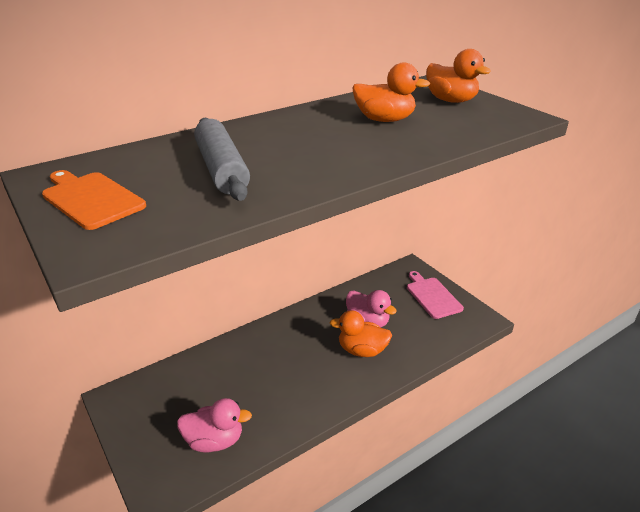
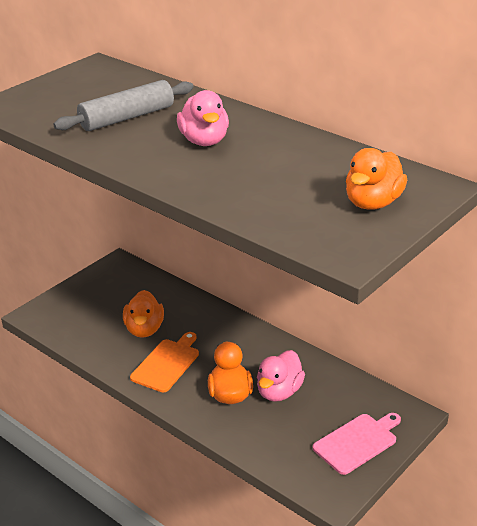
camera: 75 degrees right, 0 degrees up
orange cutting board [42,170,146,230] -> orange cutting board moved to [130,332,199,392]
pink duck [177,398,252,453] -> pink duck moved to [177,90,229,146]
orange duck [352,62,430,122] -> orange duck moved to [123,290,164,338]

